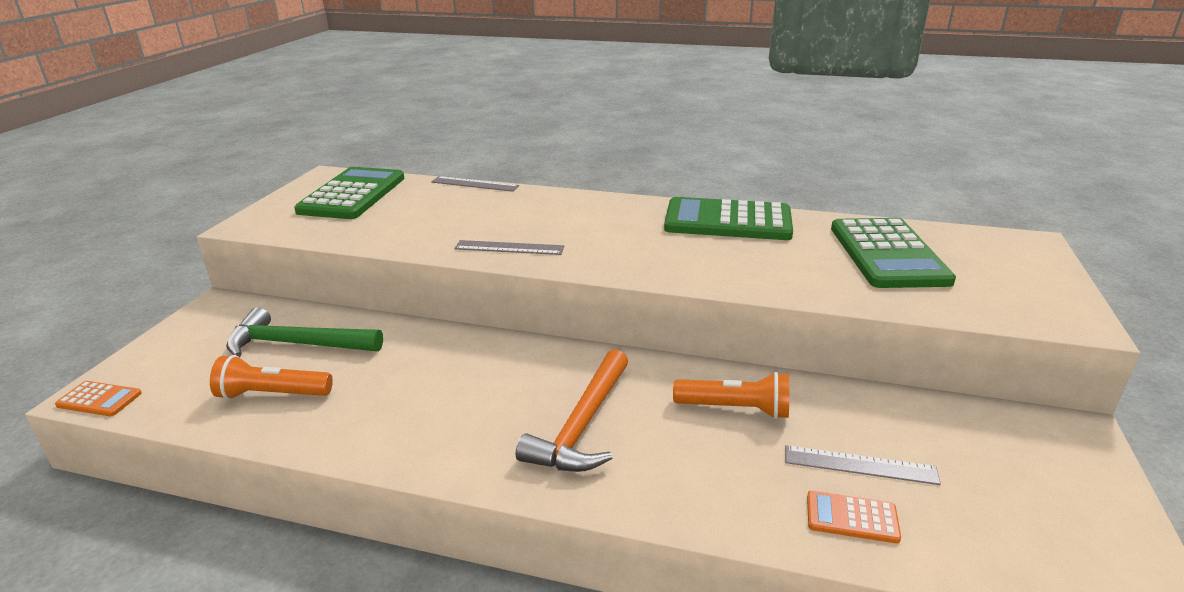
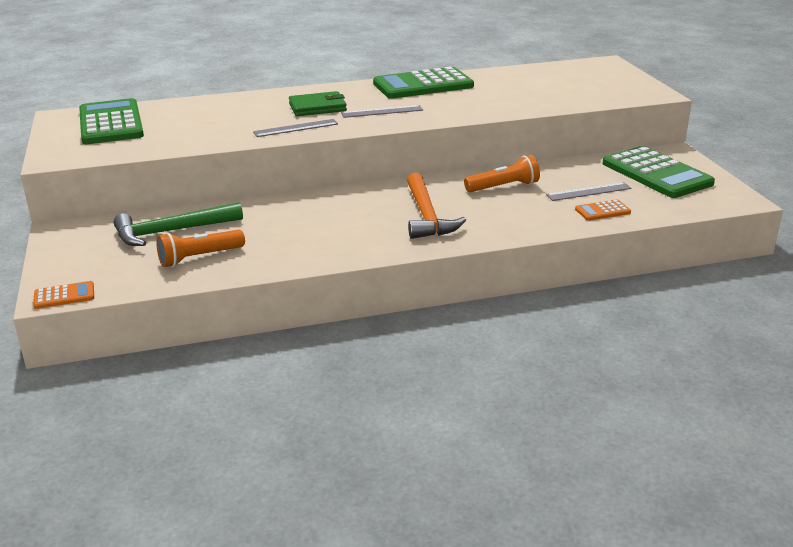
camera: 30 degrees left, 0 degrees up
grey ruler [431,176,519,192] -> grey ruler moved to [341,105,423,118]
green calculator [831,218,956,288] -> green calculator moved to [603,146,715,198]
none -> green wallet [289,91,347,116]

